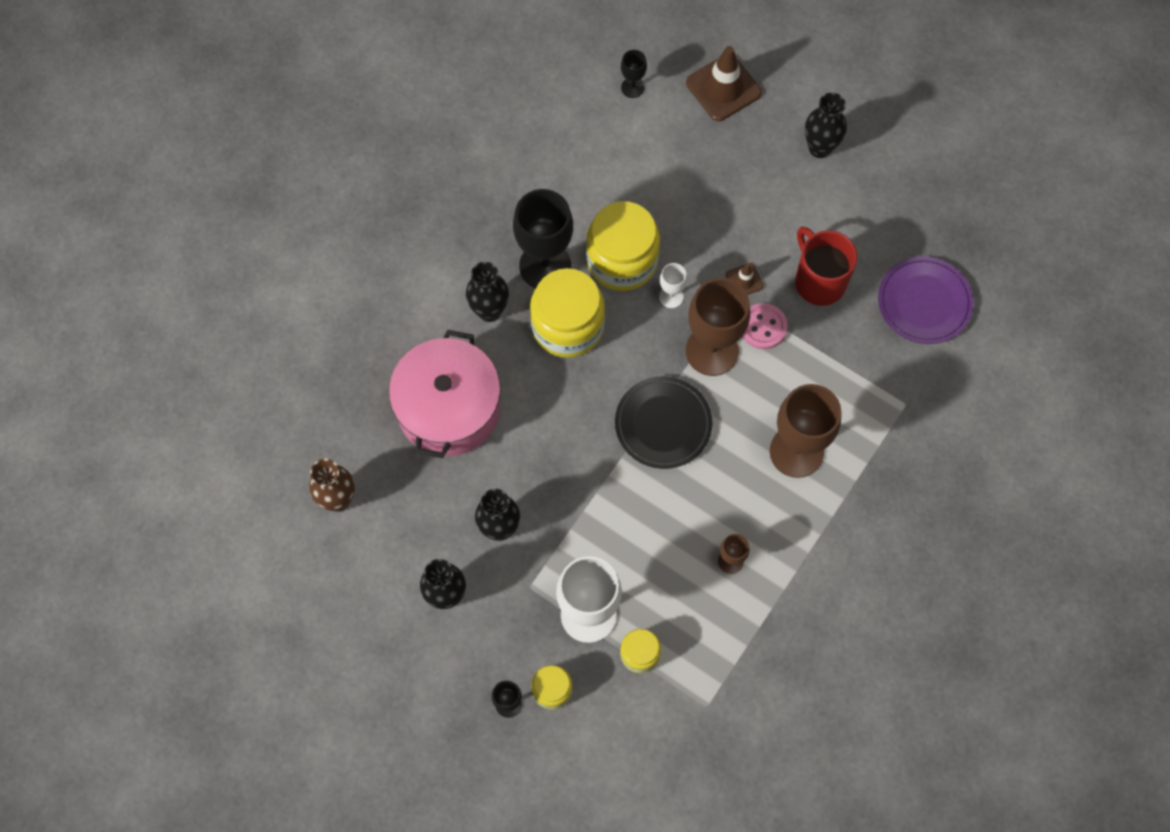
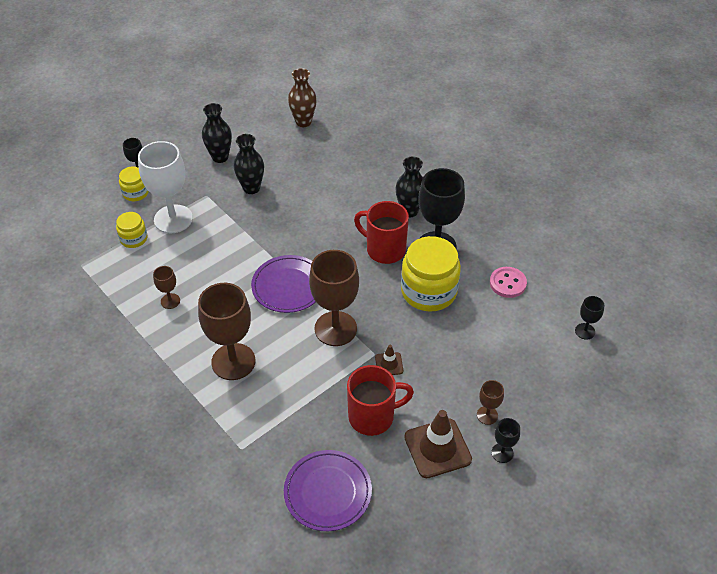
camera: 105 degrees right, 20 degrees down
pink pot [389,330,501,458] -> none
yellow jar [530,268,605,358] -> red mug [354,201,409,264]
black plate [615,376,713,469] -> purple plate [251,255,316,313]
white goblet [659,263,687,308] -> none
brown traffic cone [686,46,762,121] -> brown traffic cone moved to [404,410,472,478]
pink button [742,303,787,349] -> pink button moved to [490,267,527,298]
black vase [805,92,847,158] -> black goblet [491,418,520,463]
none -> brown goblet [477,380,504,425]

